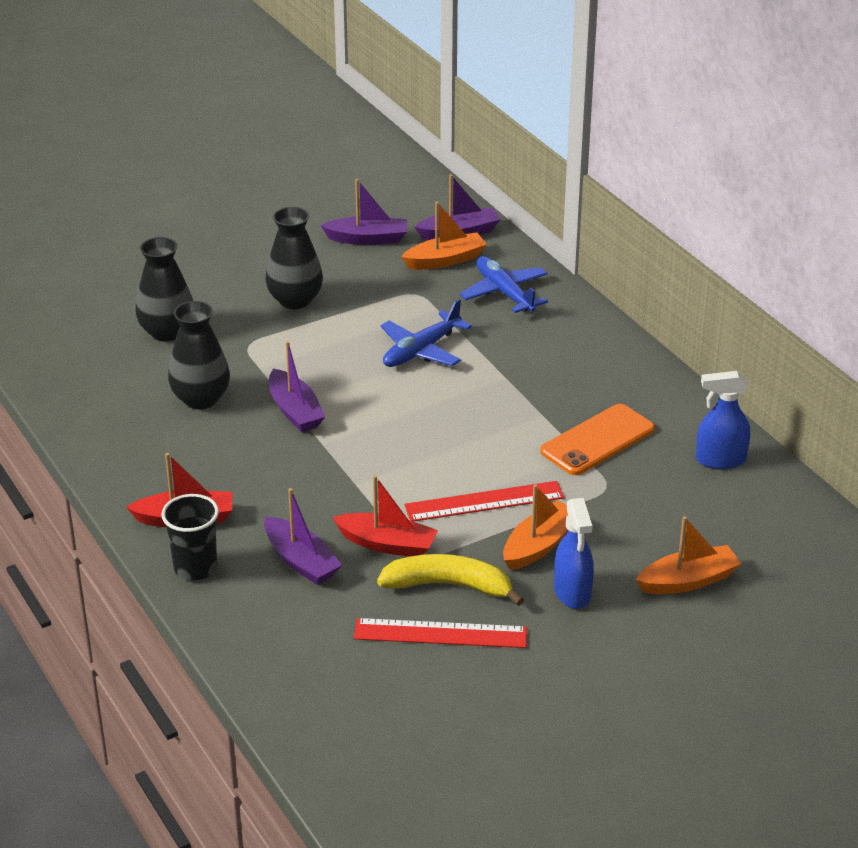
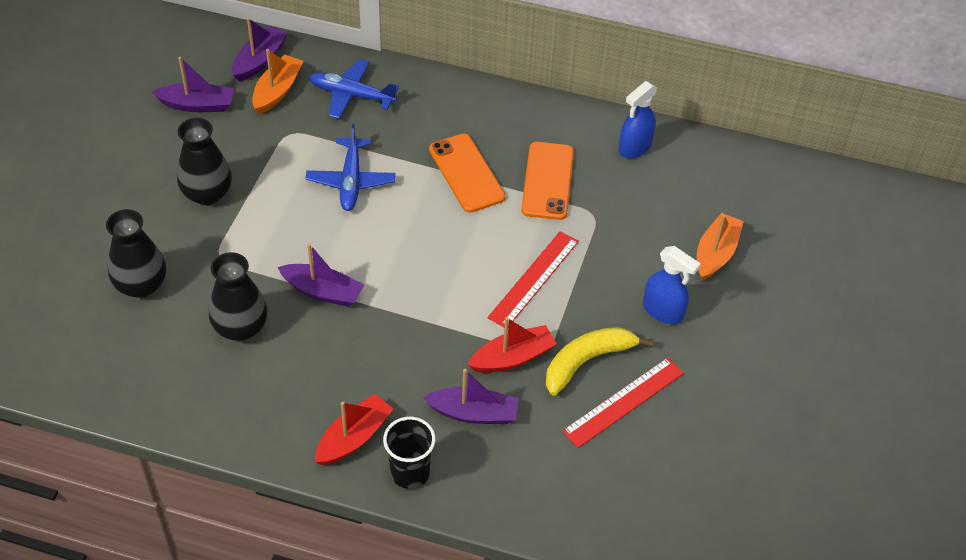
camera: 45 degrees left, 15 degrees up
purple boat [320,179,407,245] -> purple boat turned 45 degrees clockwise [152,57,234,112]
orange boat [503,484,569,570] -> none
none -> orange phone [429,133,506,213]

